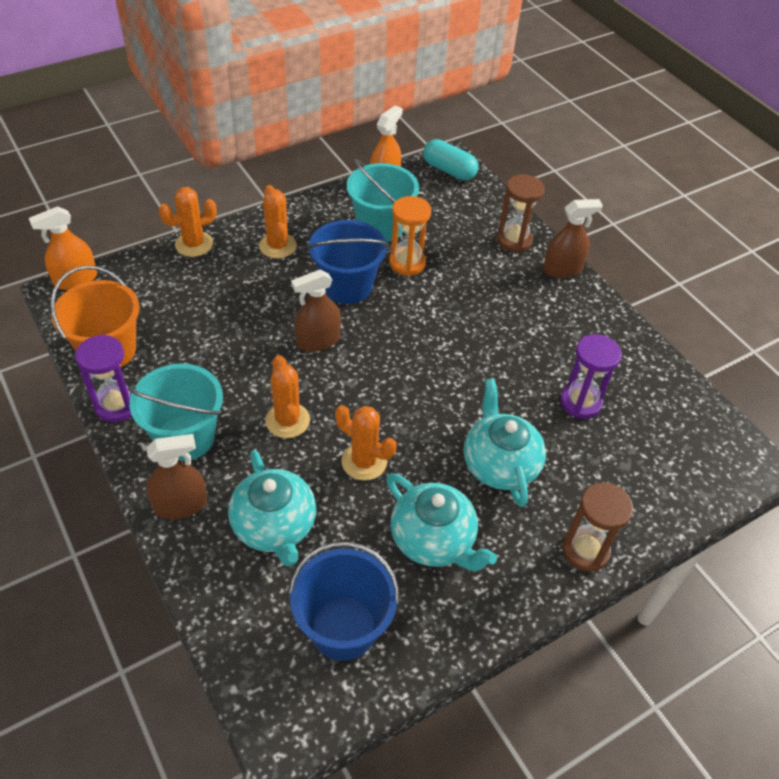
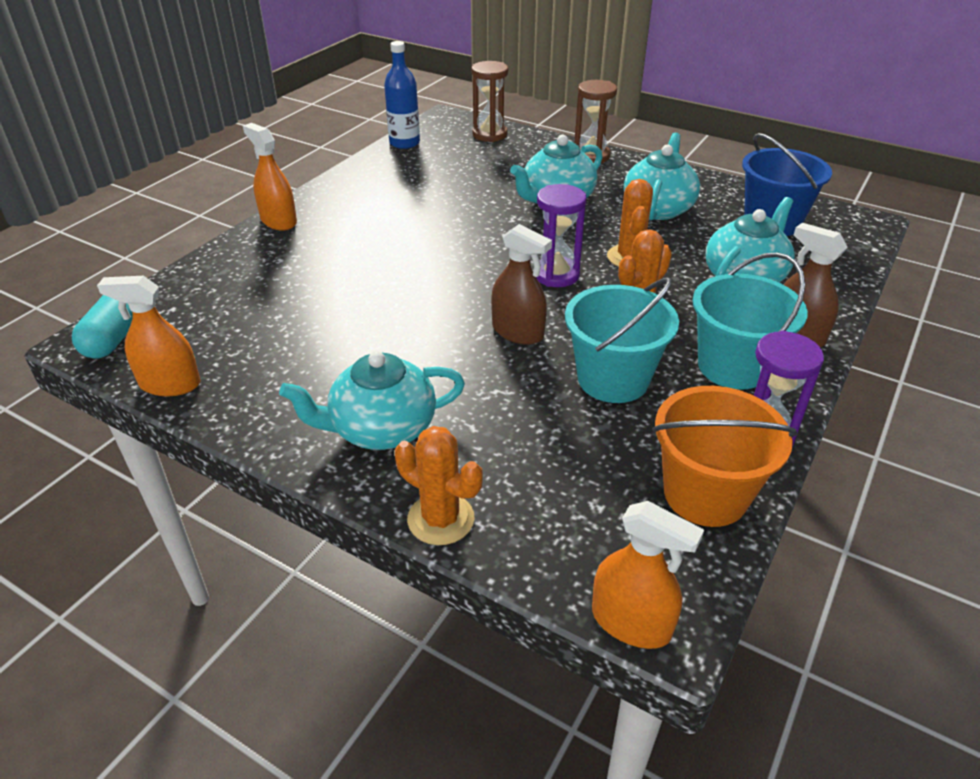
camera: 115 degrees left, 10 degrees down
orange cactus [259,185,297,259] -> turquoise teapot [279,351,465,450]
blue bucket [307,220,388,304] -> none
turquoise bucket [347,159,419,242] -> turquoise bucket moved to [565,277,679,403]
orange hourglass [389,196,431,276] -> none
brown hourglass [497,174,545,253] -> brown hourglass moved to [472,61,508,142]
brown spray bottle [543,199,603,278] -> orange spray bottle [243,123,297,231]
purple hourglass [560,334,622,419] -> purple hourglass moved to [536,184,586,287]
none -> blue bottle [384,41,420,149]

